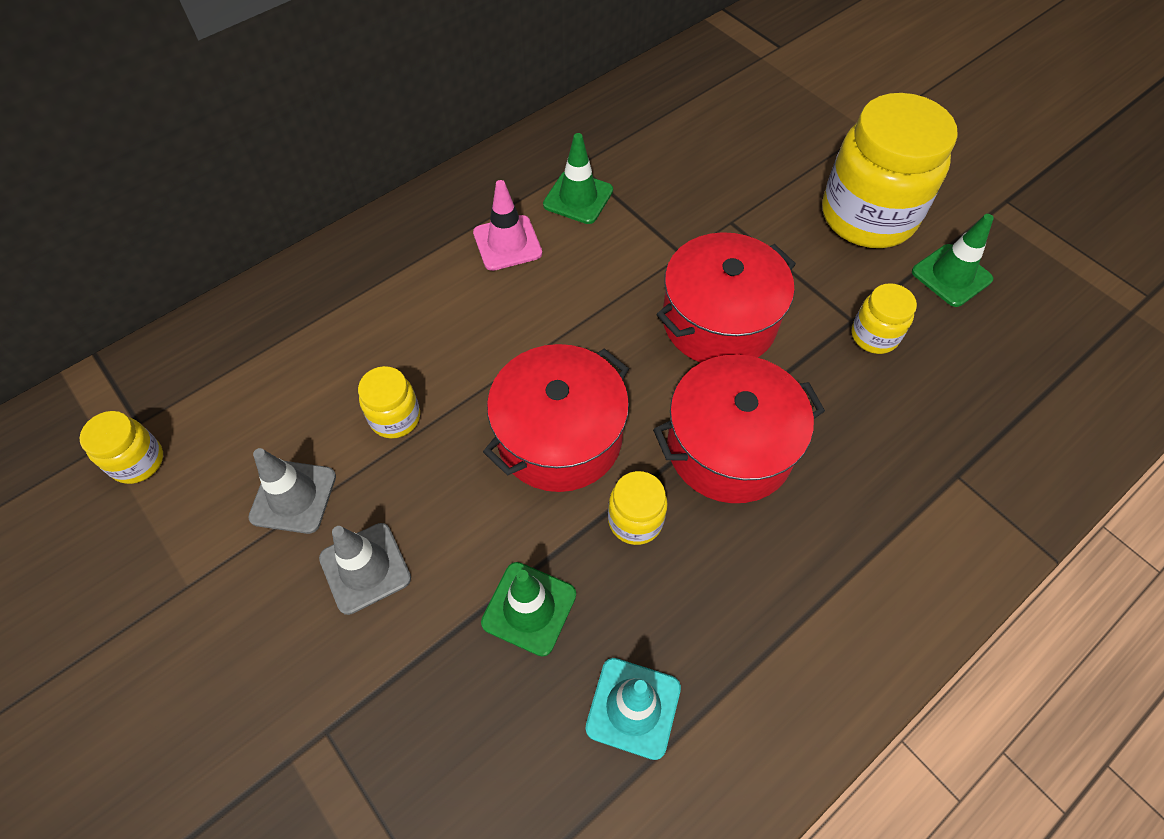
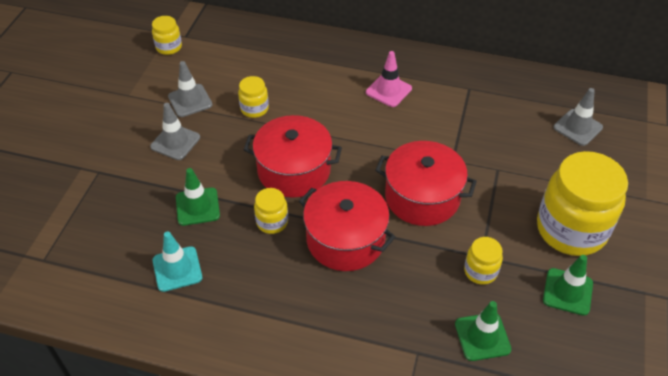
camera: 55 degrees right, 10 degrees down
green traffic cone [543,133,613,224] -> green traffic cone moved to [455,301,512,361]
none -> grey traffic cone [553,88,603,146]

